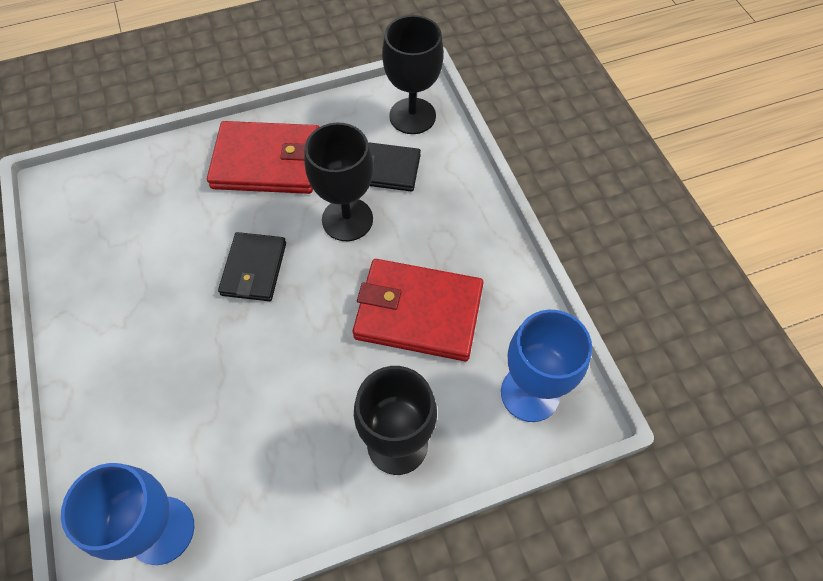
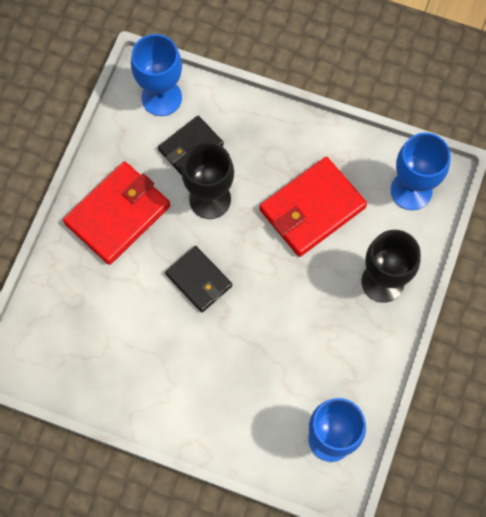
camera: 50 degrees left, 10 degrees up
black goblet [382,15,444,134] -> blue goblet [131,34,182,116]

